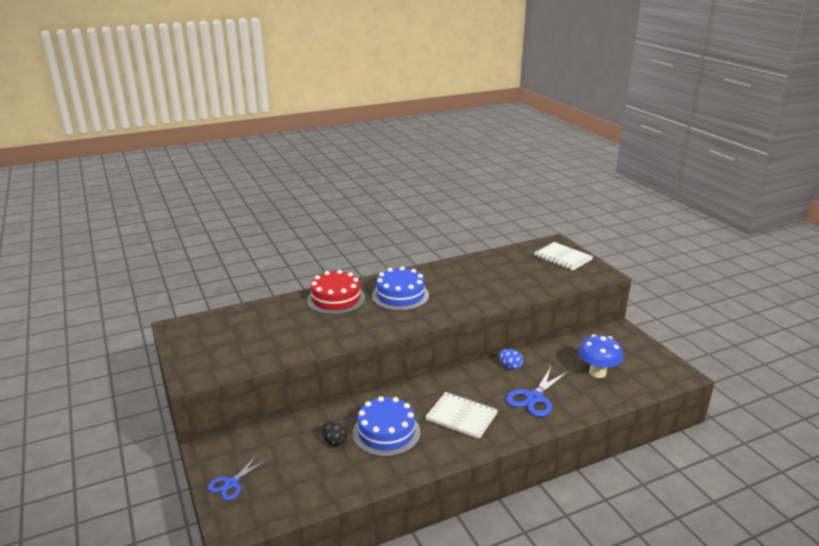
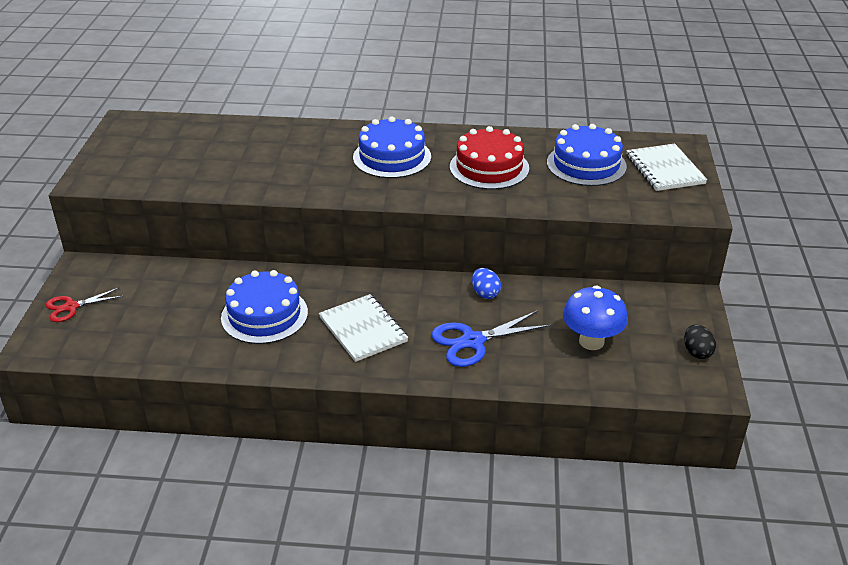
camera: 30 degrees right, 10 degrees up
blue scissors [208,455,268,501] -> red scissors [46,287,123,322]
red cake [307,270,365,315] -> red cake moved to [450,126,529,189]
black egg [322,421,347,446] -> black egg moved to [684,324,716,359]
none -> blue cake [547,124,627,186]

